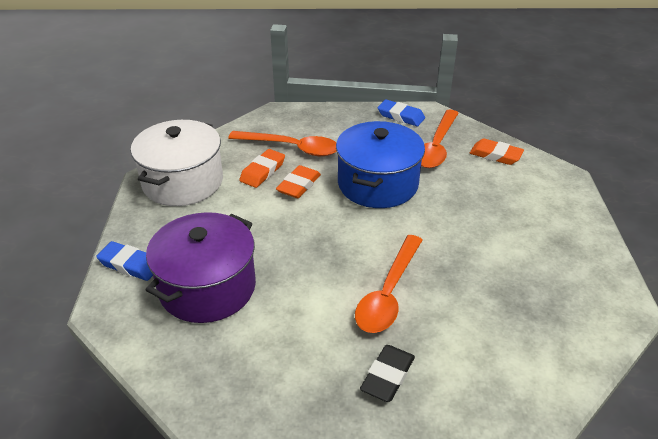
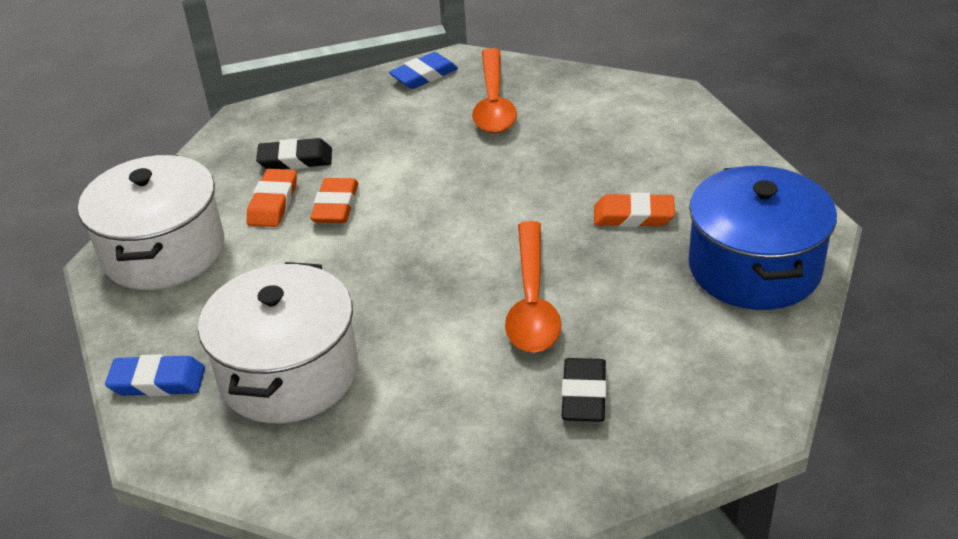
camera: 20 degrees left, 0 degrees up
purple pot [145,212,256,323] -> white pot [198,262,358,423]
orange spoon [228,131,337,156] -> black eraser [256,138,332,169]
blue pot [336,121,425,208] -> blue pot moved to [689,166,837,310]
blue eraser [377,99,425,126] -> blue eraser turned 45 degrees counterclockwise [389,52,458,89]
orange eraser [470,138,524,165] -> orange eraser moved to [594,193,675,227]

